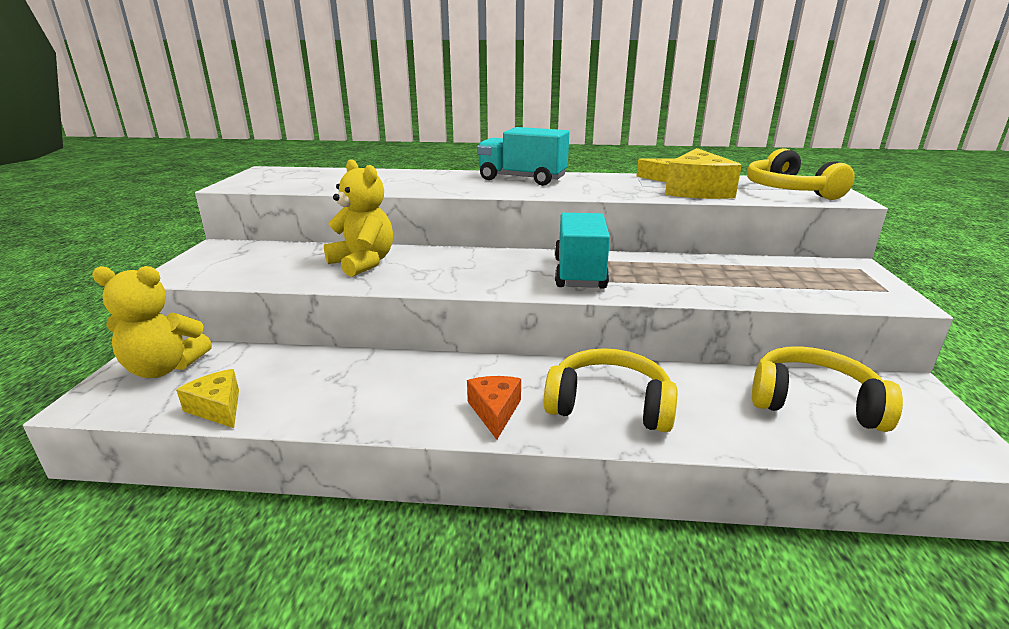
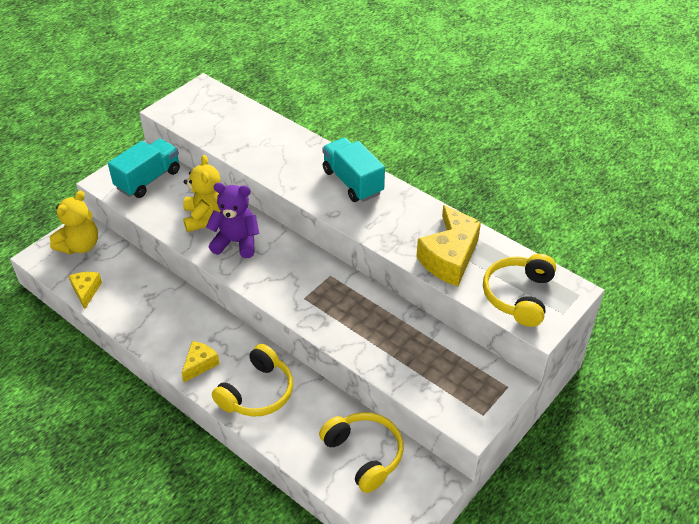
camera: 35 degrees right, 20 degrees up
yellow teddy bear [92,266,212,378] -> yellow teddy bear turned 90 degrees counterclockwise [50,190,98,254]
orange cheese [467,376,521,440] -> yellow cheese [181,341,220,382]
yellow headphones [544,348,677,432] -> yellow headphones turned 75 degrees clockwise [212,344,293,417]
turquoise truck [555,213,610,289] -> turquoise truck moved to [108,139,180,198]
none -> purple teddy bear [206,183,259,258]

